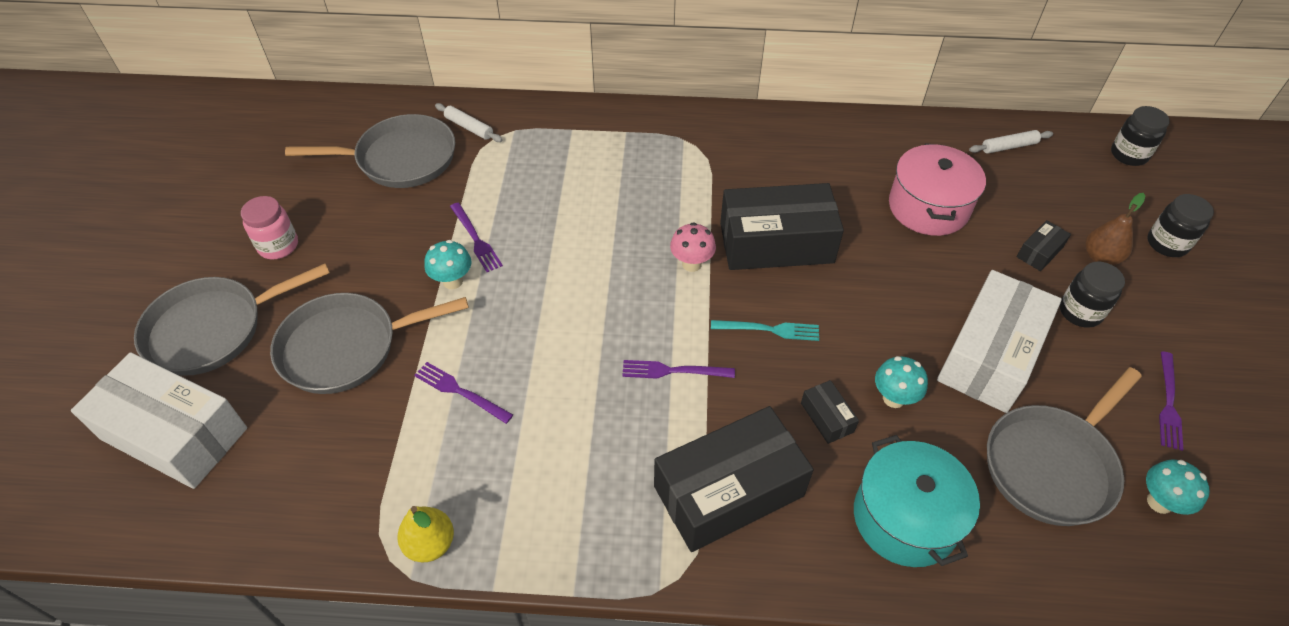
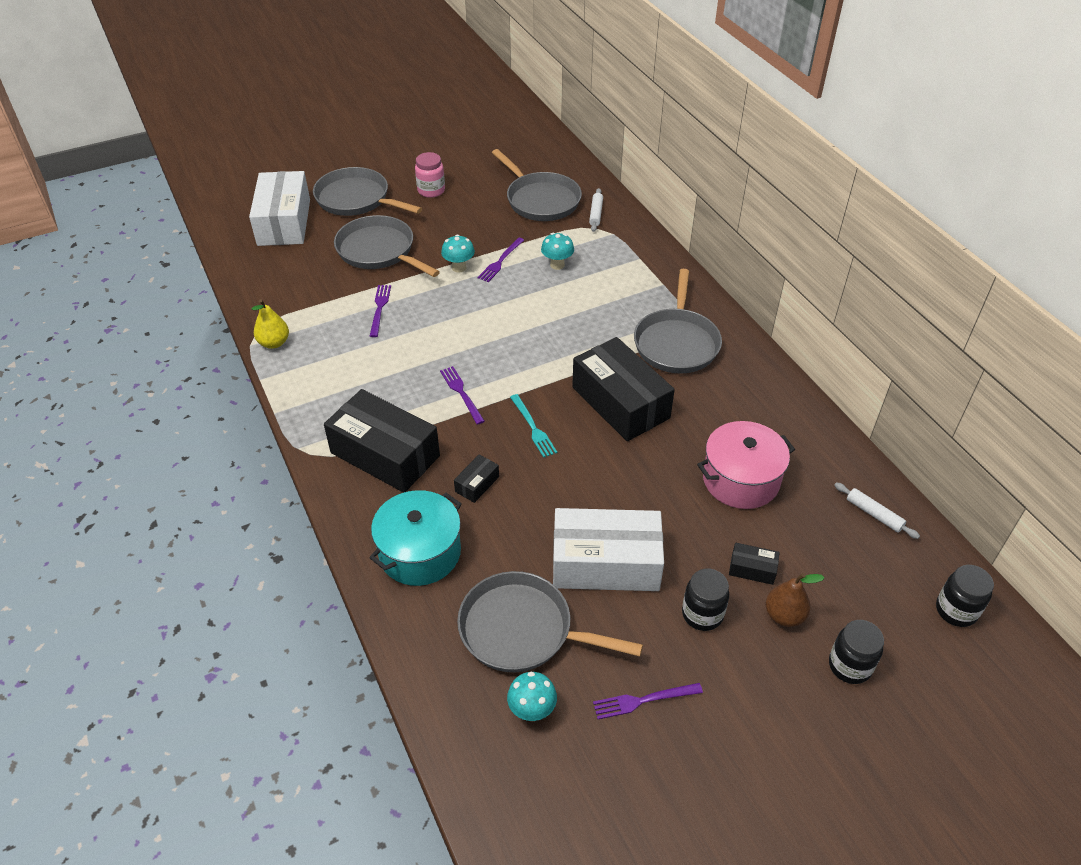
camera: 60 degrees right, 5 degrees down
pink mushroom [670,222,716,272] -> none
turquoise mushroom [875,356,928,408] -> turquoise mushroom moved to [541,233,574,270]
none -> grey pan [634,269,722,374]

